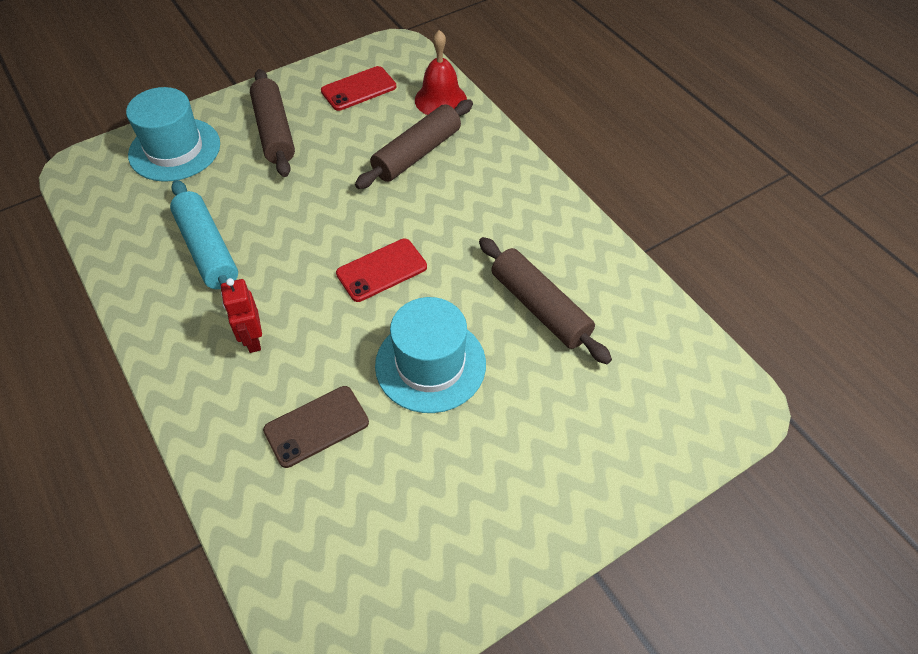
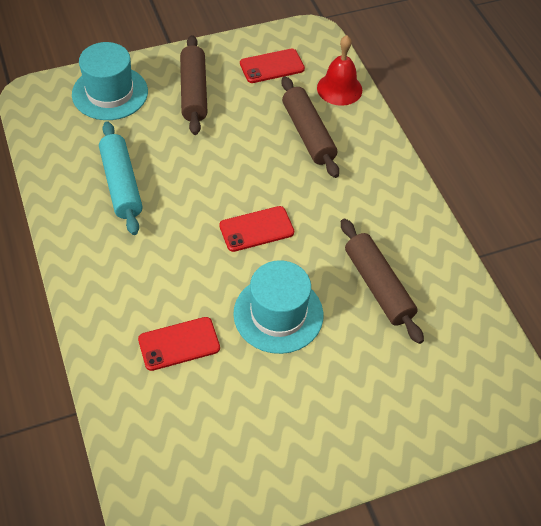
camera: 10 degrees right, 0 degrees up
red robot [221,278,262,353] -> none
brown phone [263,386,369,468] -> red phone [138,317,220,371]
brown rolling pin [355,100,473,189] -> brown rolling pin turned 75 degrees counterclockwise [281,76,339,178]

